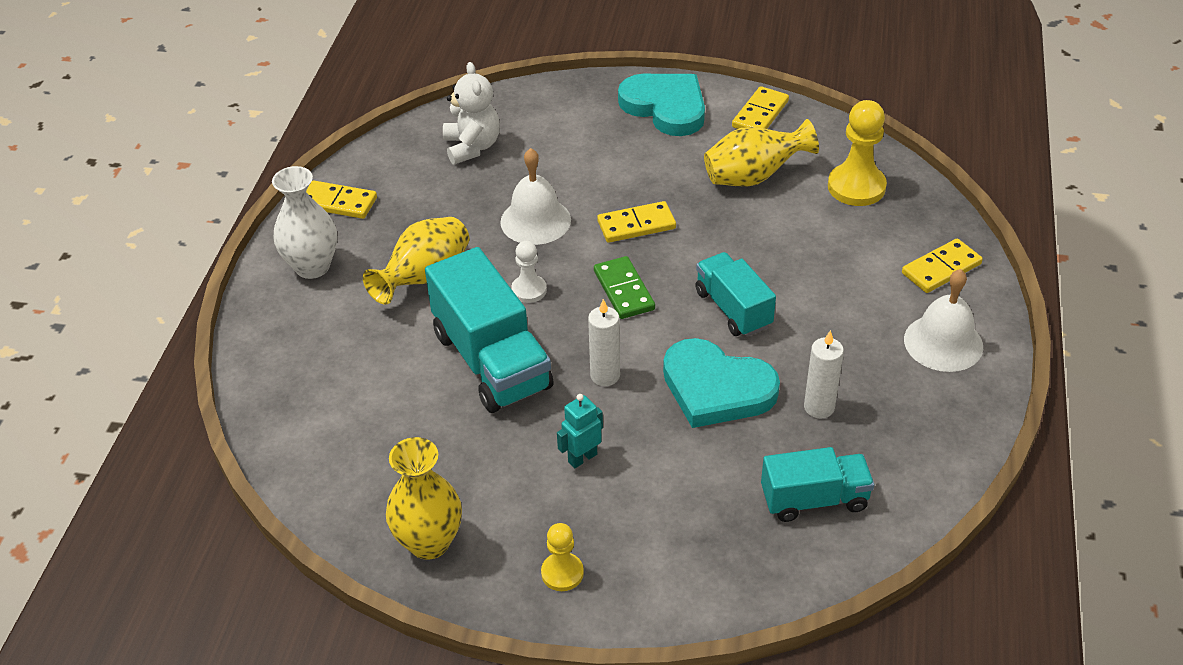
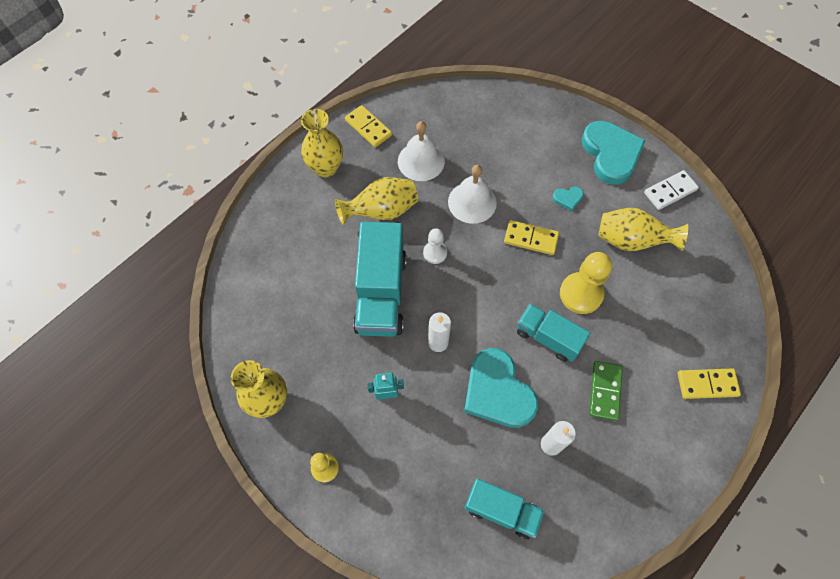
camera: 30 degrees right, 20 degrees up
white vase [272,166,337,279] -> yellow vase [301,109,343,177]
white teddy bear [443,62,500,165] -> none
green domino [594,256,655,319] -> green domino moved to [589,361,623,421]
turquoise truck [695,252,776,337] -> turquoise truck turned 60 degrees counterclockwise [517,304,590,362]
yellow domino [732,86,789,129] -> white domino [644,170,699,210]
yellow pawn [828,100,887,206] -> yellow pawn moved to [560,252,612,314]
white bell [904,269,983,372] -> white bell moved to [398,121,445,181]
none -> turquoise heart [552,186,584,211]

